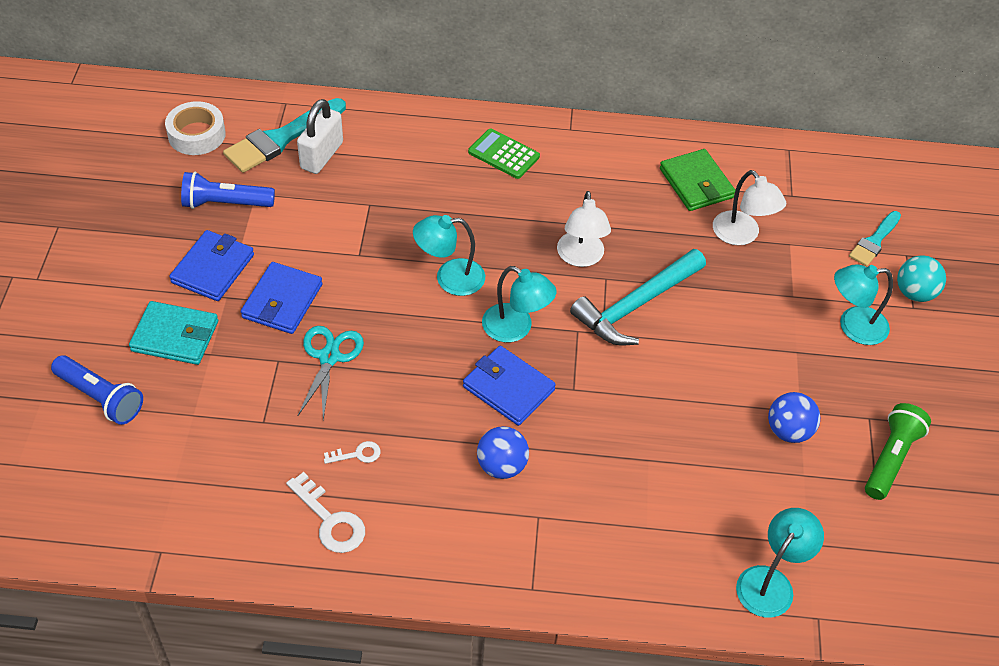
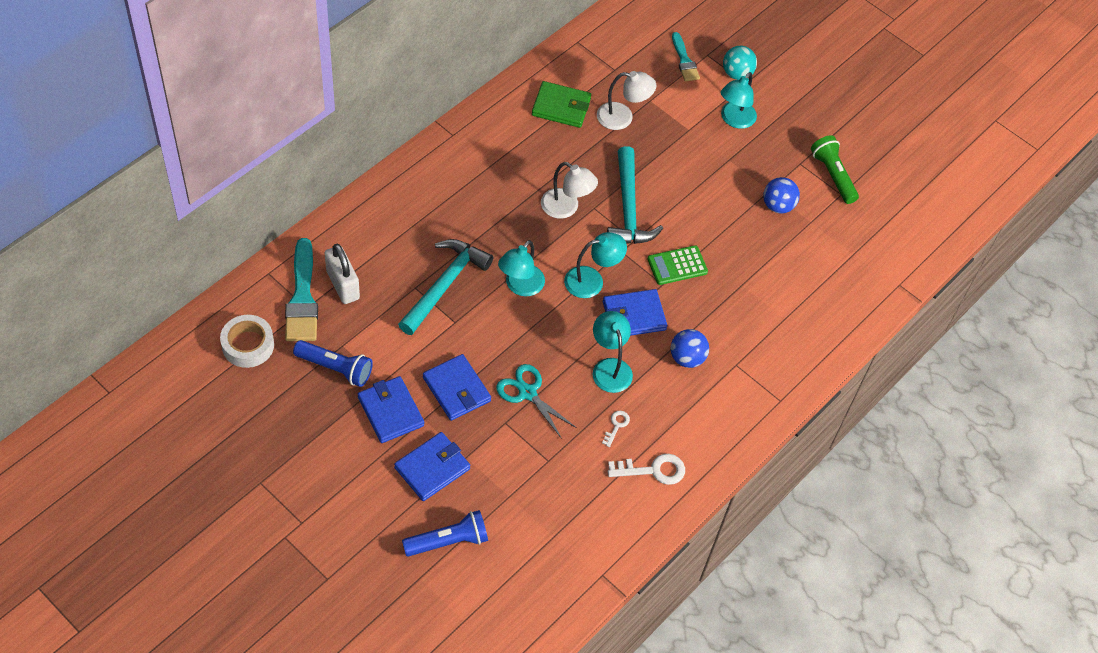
camera: 55 degrees left, 5 degrees up
turquoise wallet [129,301,218,365] -> blue wallet [394,432,470,501]
blue flashlight [181,171,275,209] -> blue flashlight turned 105 degrees counterclockwise [293,340,373,387]
green calculator [468,128,540,179] -> green calculator moved to [647,245,708,285]
turquoise lamp [736,508,824,618] -> turquoise lamp moved to [593,311,633,393]
none -> turquoise hammer [398,239,493,335]

